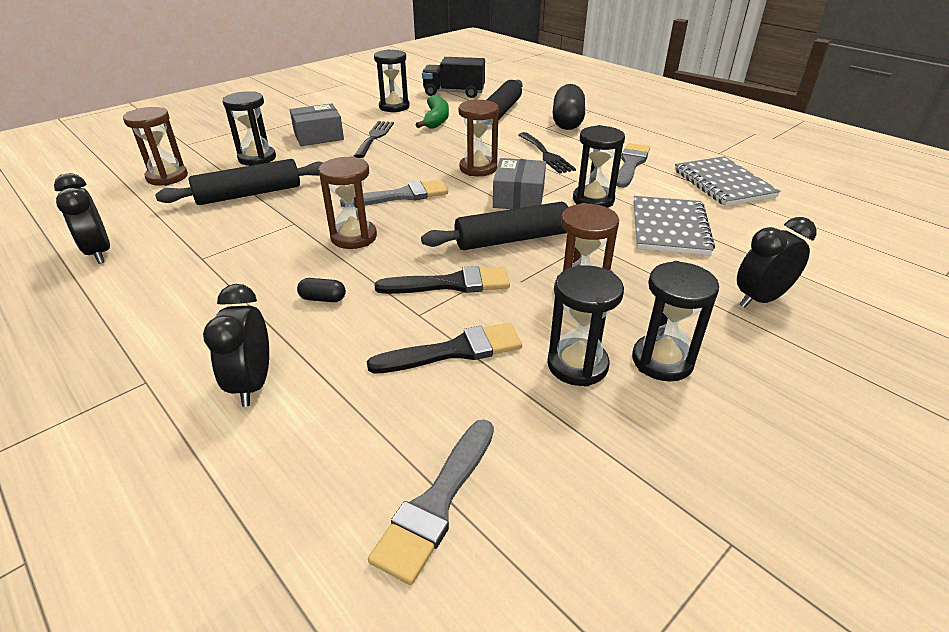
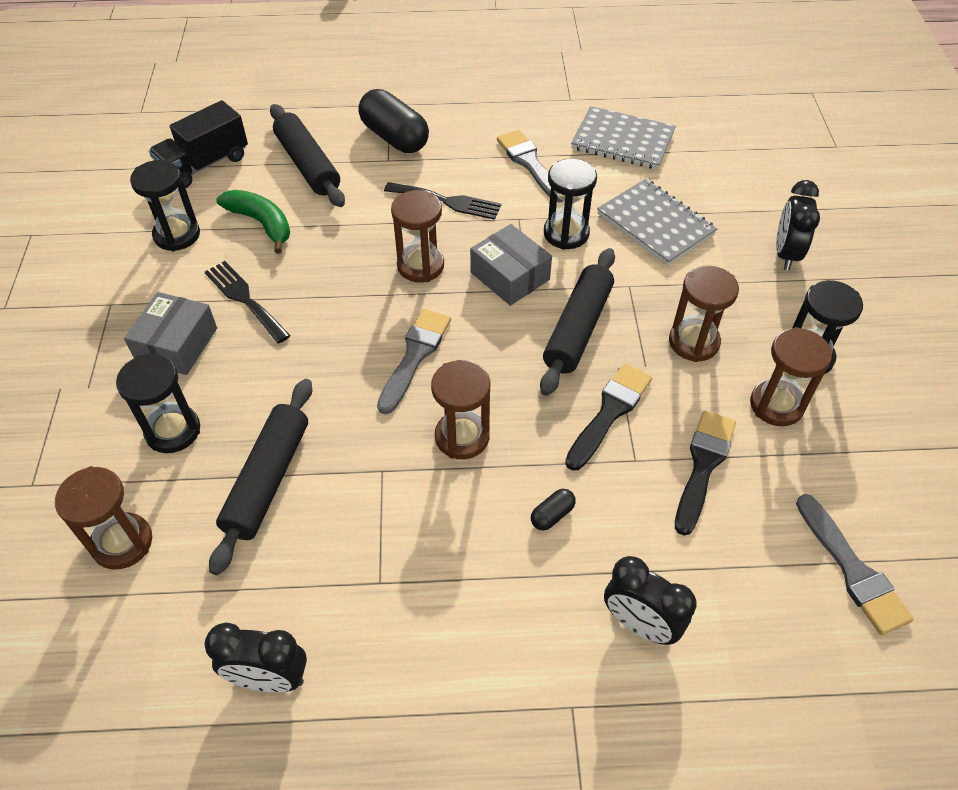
camera: 50 degrees left, 15 degrees up
black hourglass [547,265,624,387] -> brown hourglass [750,327,832,426]

